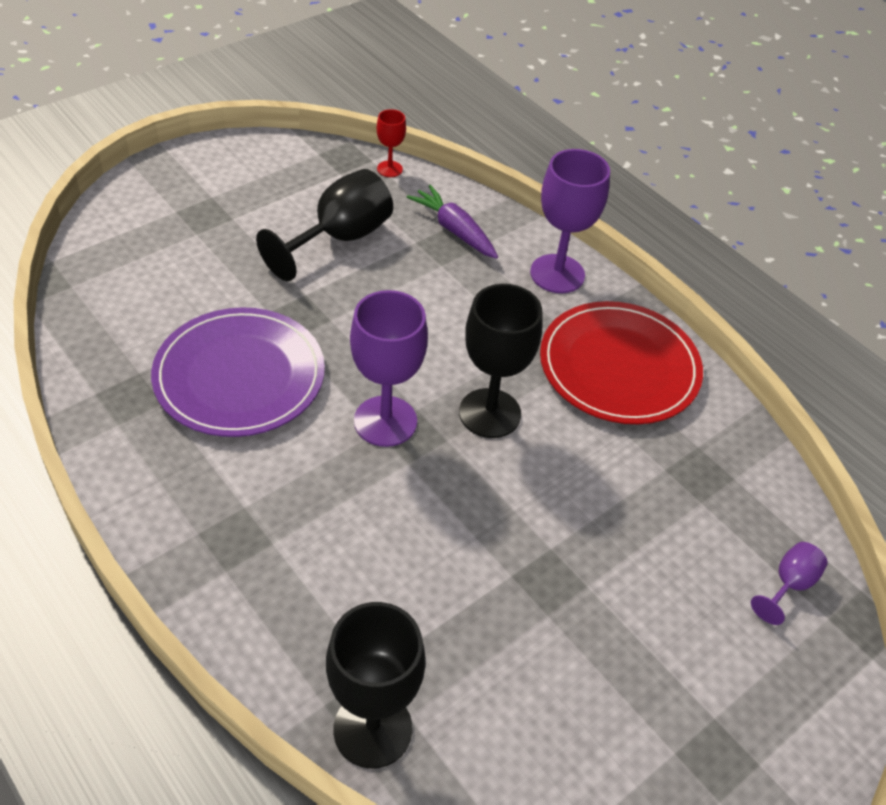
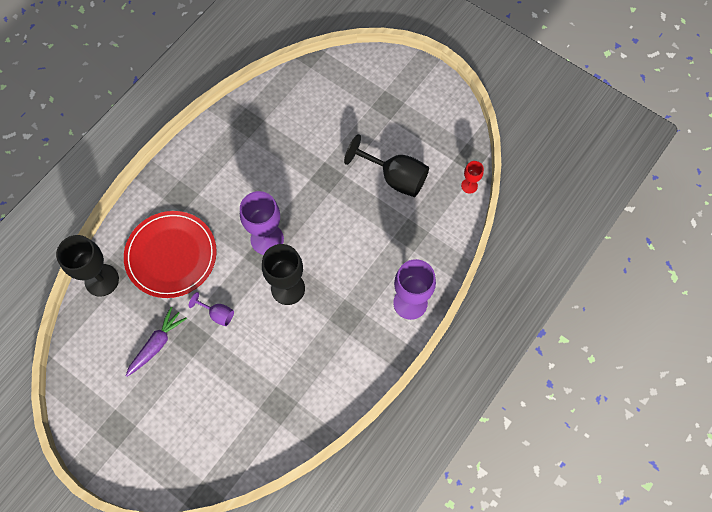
camera: 80 degrees right, 20 degrees up
purple plate [151,307,325,437] -> none
purple carrot [407,185,498,259] -> purple carrot moved to [126,307,187,377]
red plate [540,301,703,424] -> red plate moved to [124,211,217,298]
purple goblet [751,542,828,625] -> purple goblet moved to [189,292,234,326]

